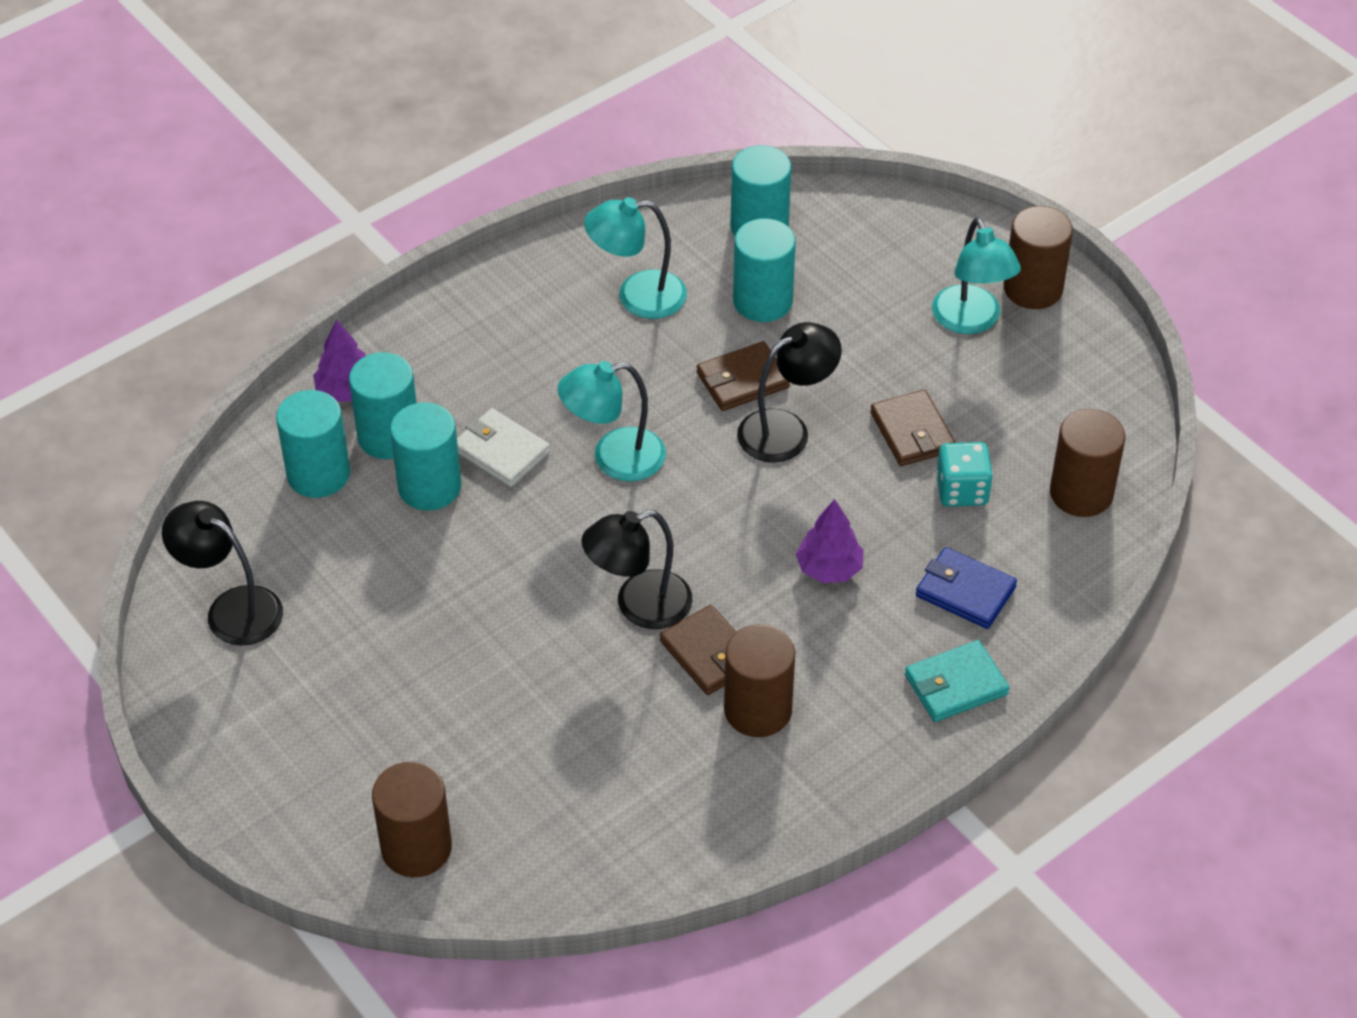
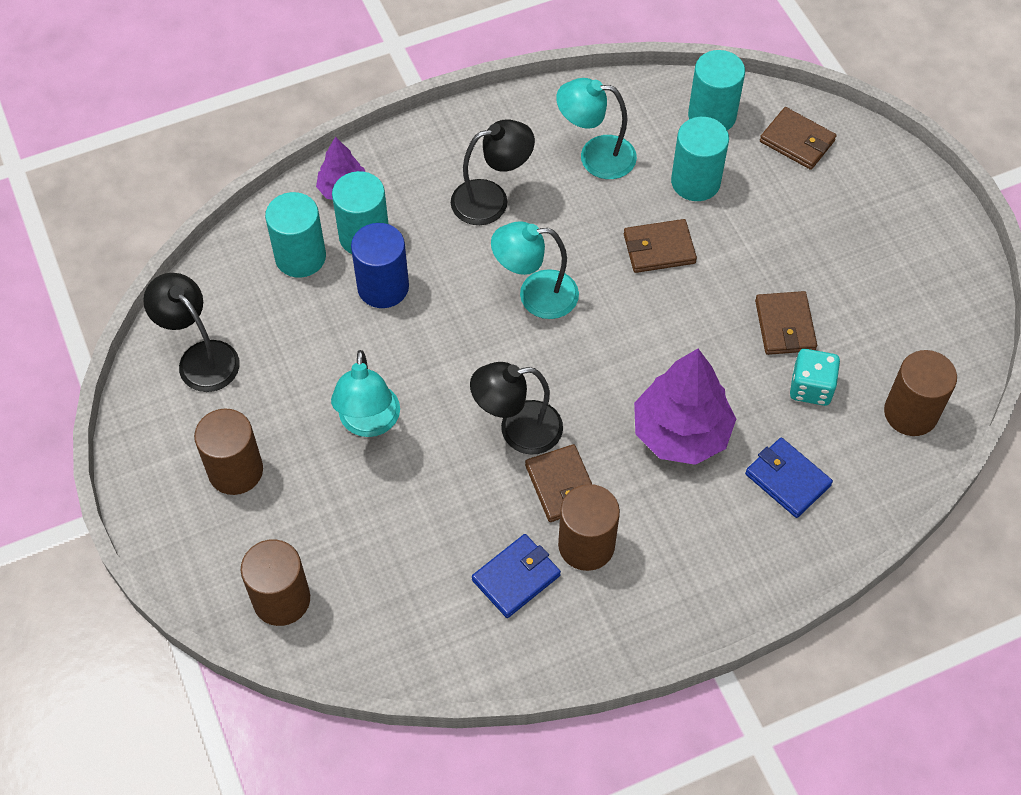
camera: 15 degrees right, 10 degrees up
turquoise cylinder [390,402,461,510] -> blue cylinder [351,223,409,308]
white wallet [457,408,550,487] -> none
black lamp [737,322,842,463] -> black lamp moved to [451,120,535,225]
purple tree [796,499,864,583] -> purple tree [634,349,736,465], size x1.78
turquoise wallet [905,640,1009,722] -> none
turquoise lamp [932,217,1021,334] -> turquoise lamp moved to [331,350,400,437]
brown cylinder [1004,206,1073,309] -> brown cylinder moved to [194,409,263,495]
none -> blue wallet [472,534,561,618]
none -> brown wallet [760,107,837,170]

